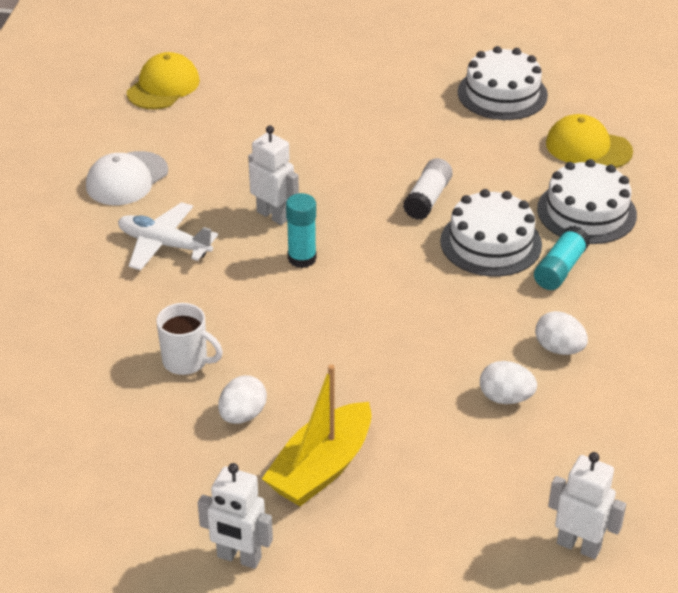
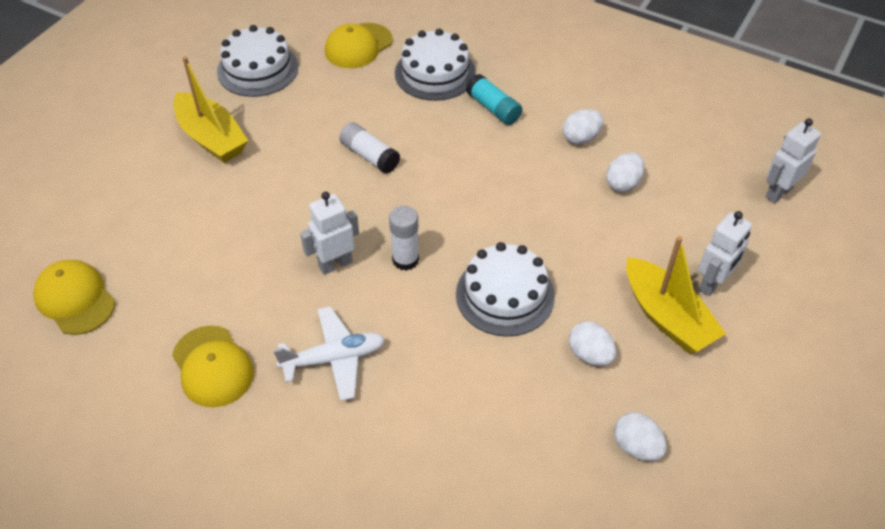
camera: 70 degrees left, 10 degrees up
white cap [86,151,168,205] -> yellow cap [172,326,254,407]
white plane [118,202,218,270] -> white plane turned 150 degrees counterclockwise [273,306,385,401]
white mug [156,303,223,375] -> none
white robot [198,463,273,569] -> white robot moved to [698,211,752,296]
turquoise glue stick [286,193,317,268] -> white glue stick [389,206,419,271]
white cake [440,189,542,277] -> white cake moved to [456,242,555,337]
none -> yellow boat [173,56,248,163]
none -> white egg [614,412,667,461]

